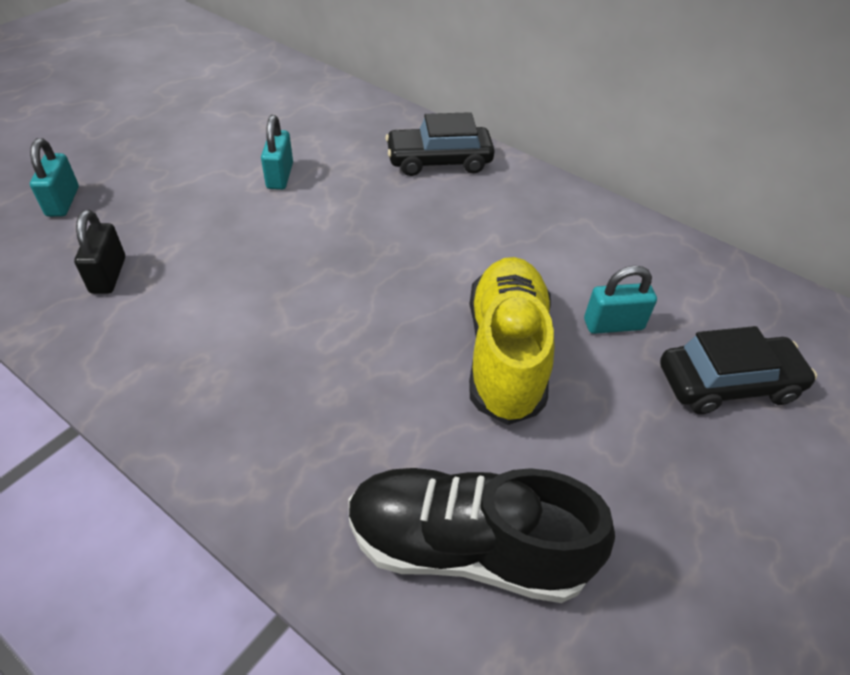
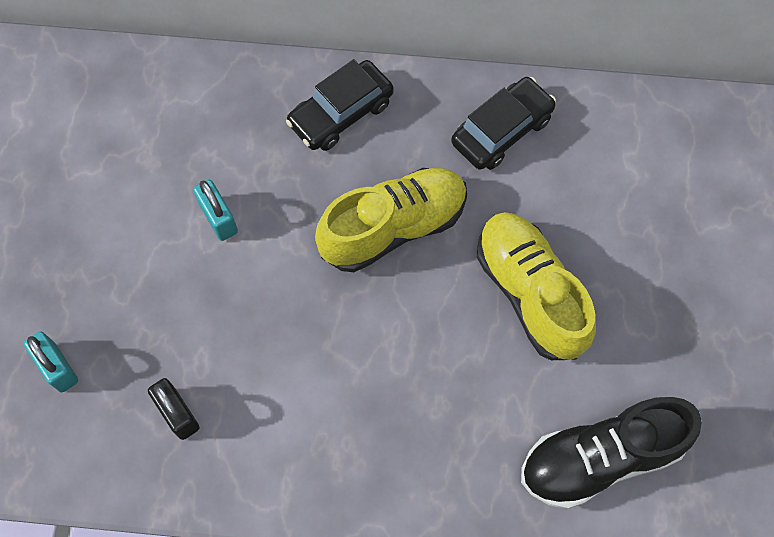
camera: 30 degrees left, 20 degrees up
turquoise padlock [584,266,657,334] -> none
black car [660,326,817,414] -> black car moved to [451,77,556,170]
none -> yellow shoe [315,168,467,272]

